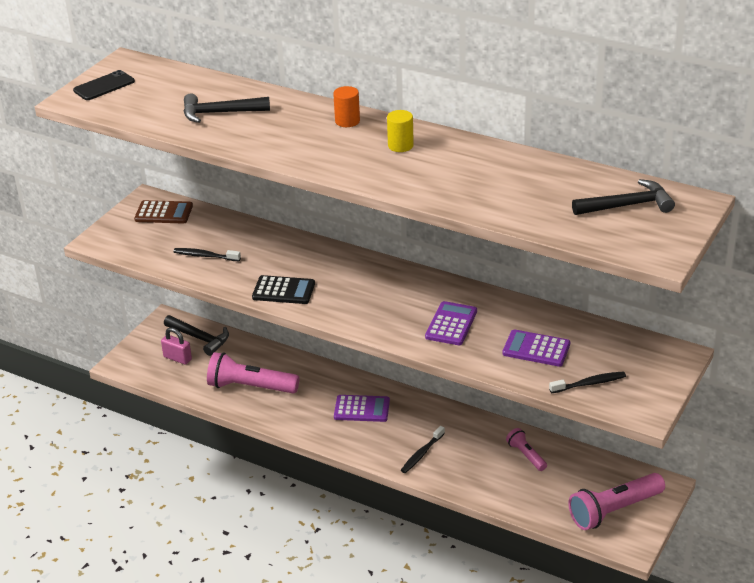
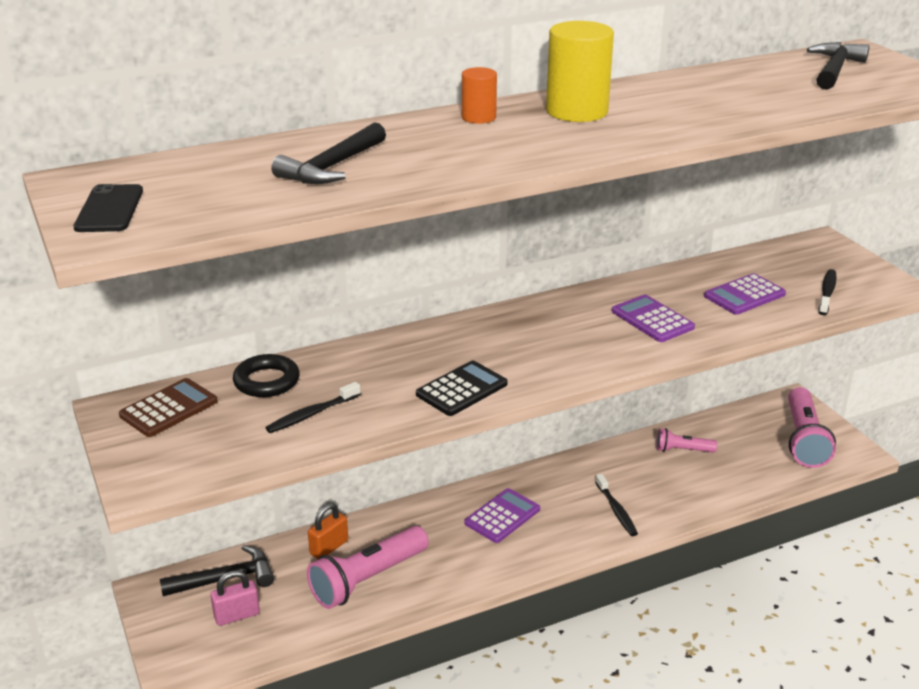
camera: 55 degrees left, 5 degrees down
yellow cylinder [387,110,414,152] -> yellow cylinder [546,21,614,122], size x1.81
none -> black ring [233,354,300,397]
none -> orange padlock [308,503,348,559]

